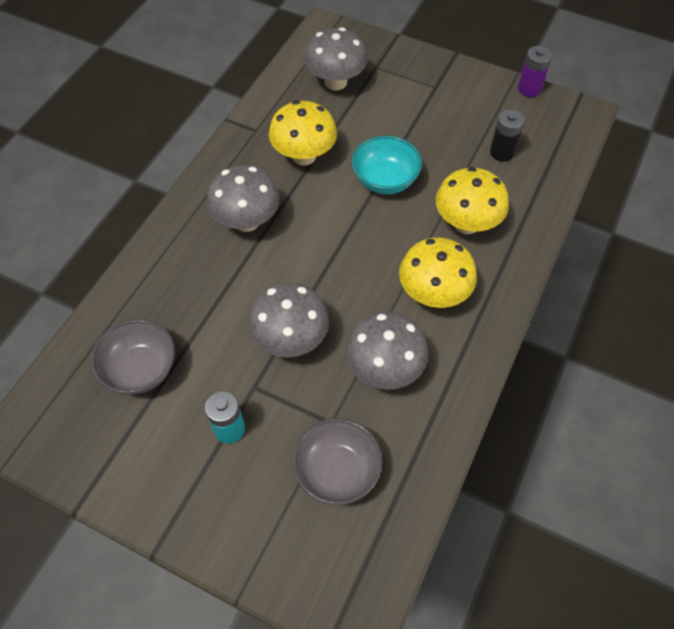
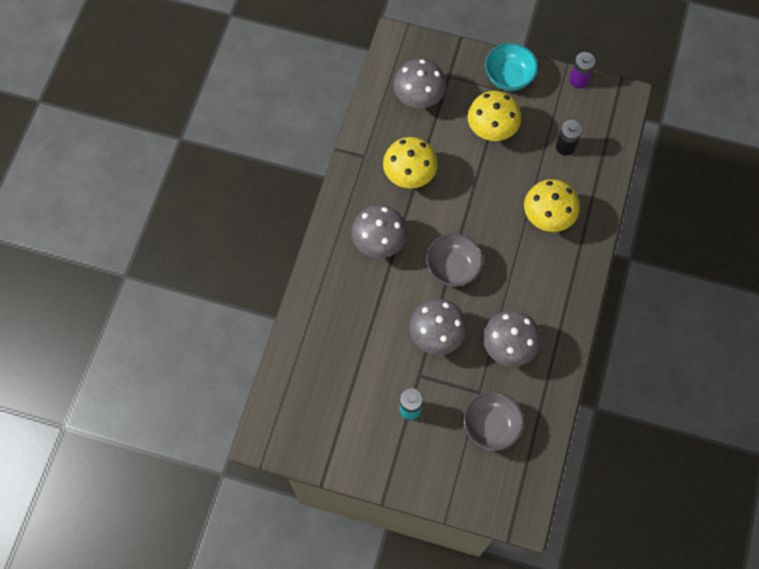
camera: 10 degrees left, 10 degrees up
grey bowl [91,319,175,395] -> grey bowl moved to [426,233,483,287]
turquoise bowl [352,136,422,194] -> turquoise bowl moved to [485,43,538,91]
yellow mushroom [399,237,477,308] -> yellow mushroom moved to [467,91,521,141]

